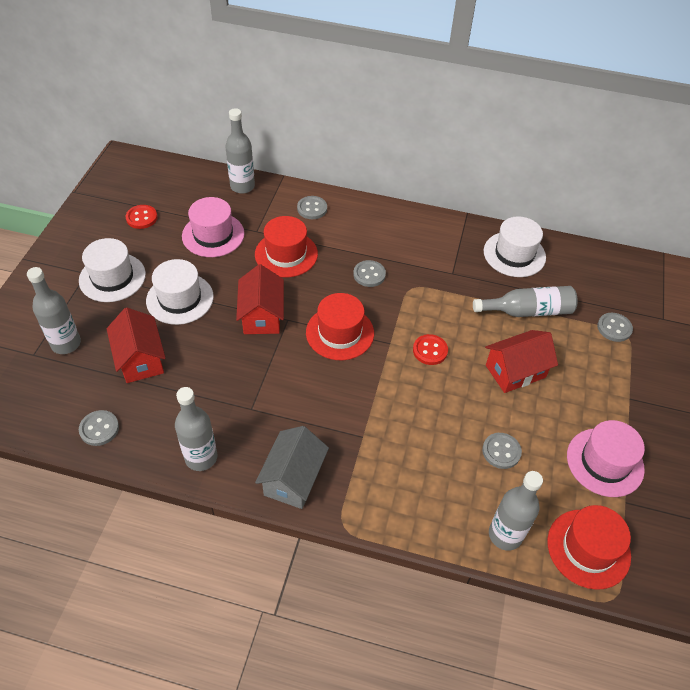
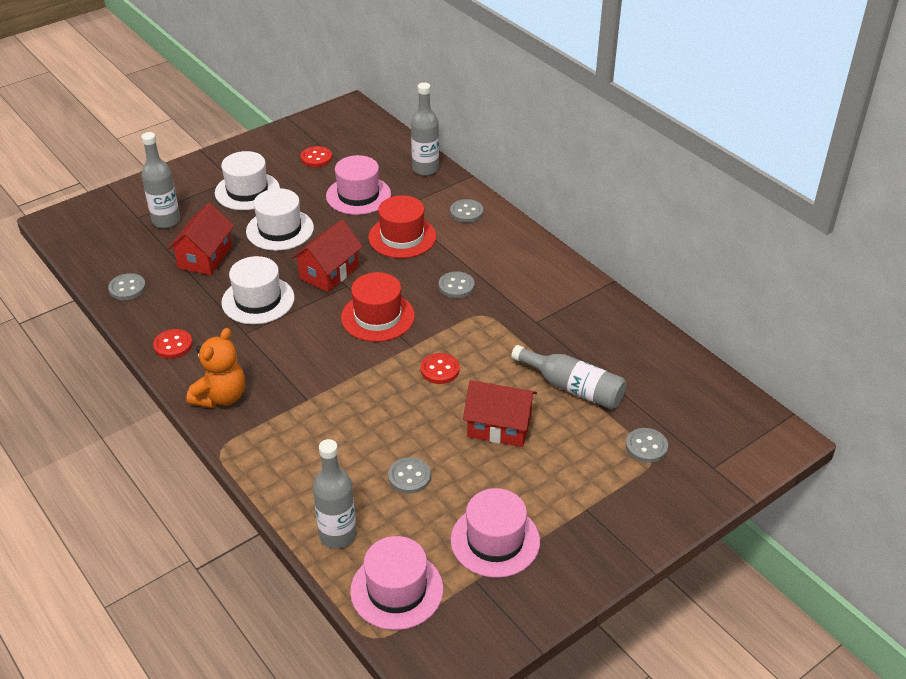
camera: 40 degrees right, 10 degrees down
grey bottle [175,387,218,471] -> red button [153,329,193,359]
grey house [255,426,329,509] -> orange teddy bear [186,328,245,408]
white hat [484,216,546,277] -> white hat moved to [221,256,295,324]
red hat [547,505,631,590] -> pink hat [350,536,443,630]

